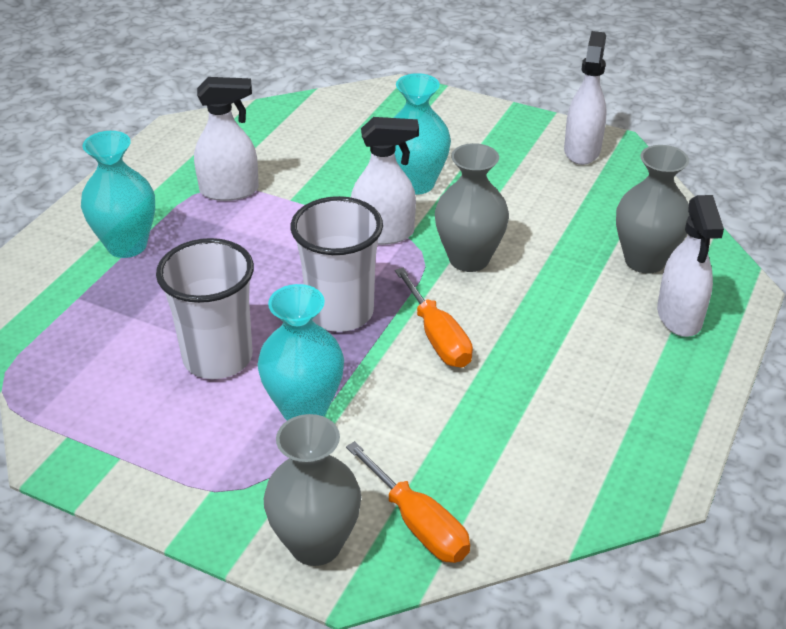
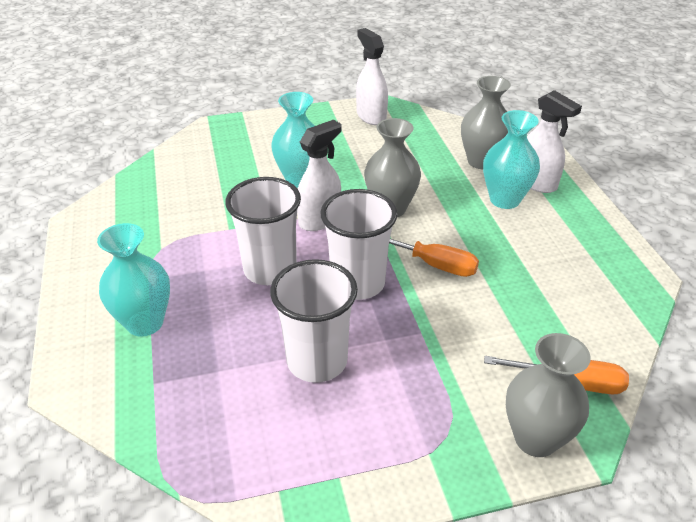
camera: 40 degrees left, 0 degrees up
white spray bottle [194,77,259,201] -> none
turquoise vase [258,284,344,421] -> turquoise vase moved to [483,110,540,209]
none -> white cup [225,177,301,285]

